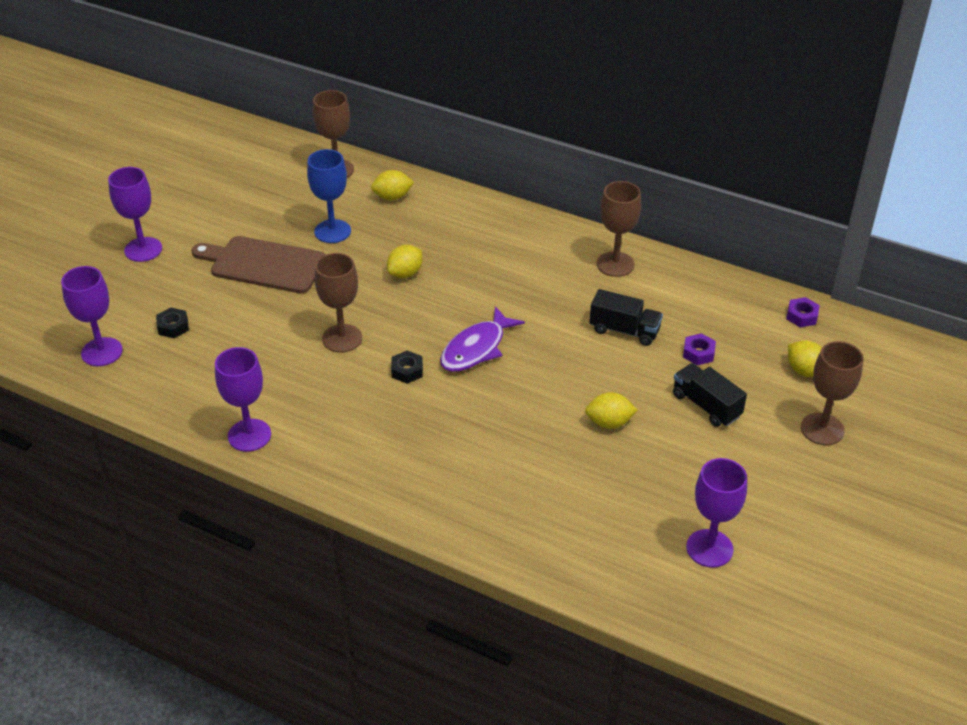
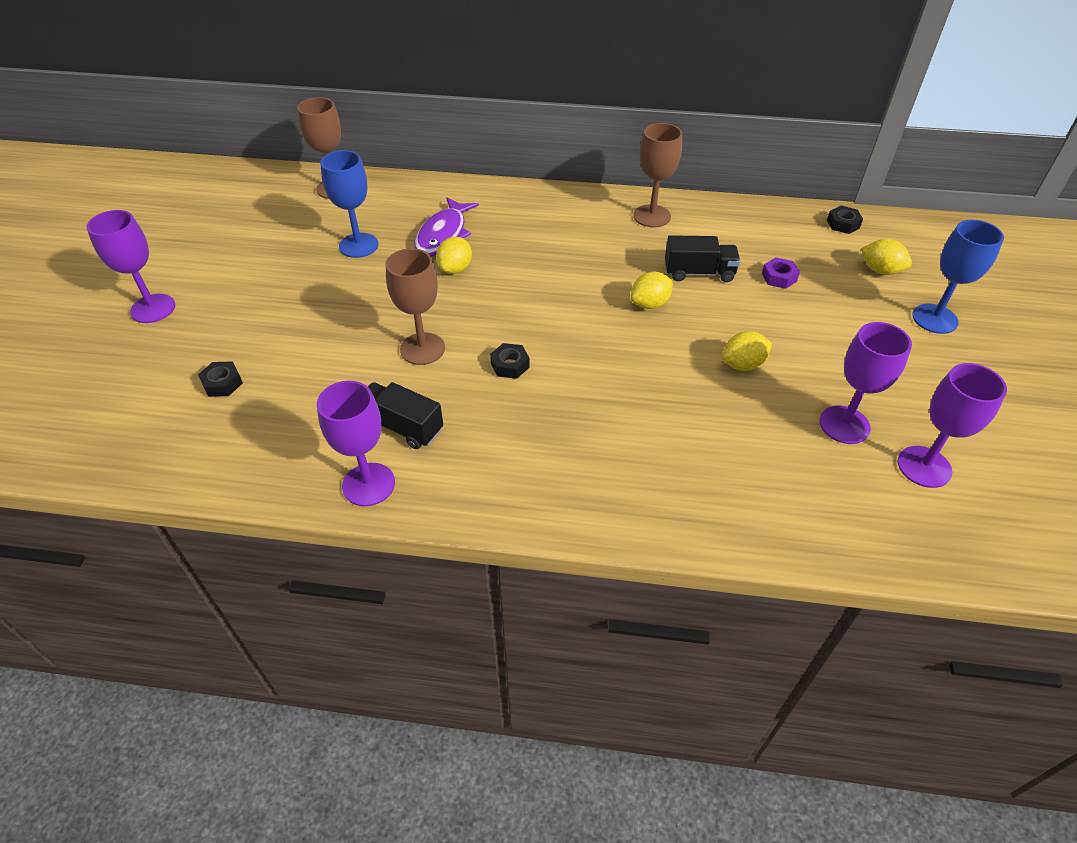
camera: 20 degrees left, 5 degrees up
purple goblet [61,266,123,366] -> purple goblet moved to [820,322,912,444]
brown cutting board [191,236,326,293] -> none
yellow lemon [371,170,414,200] -> yellow lemon moved to [631,272,673,309]
purple fish [440,306,525,372] -> purple fish moved to [414,197,479,256]
black truck [673,363,747,427] -> black truck moved to [368,382,443,449]
purple nut [786,297,820,327] -> black nut [827,206,863,234]
brown goblet [801,341,863,445] -> blue goblet [912,220,1004,334]

